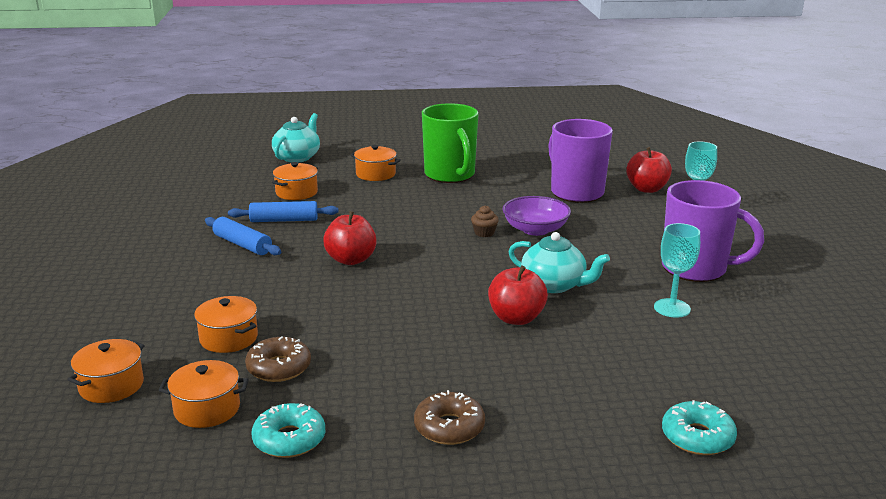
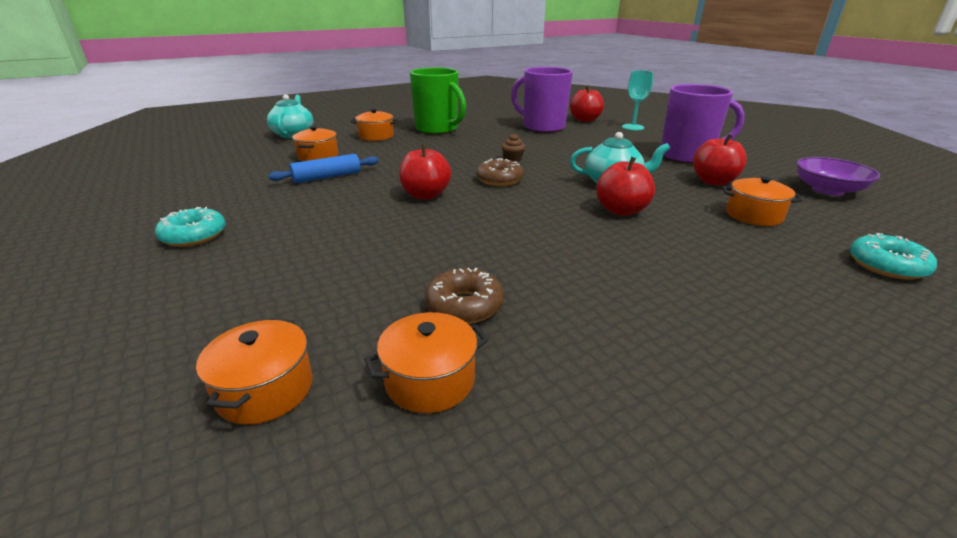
camera: 25 degrees left, 5 degrees up
orange pot [194,296,258,353] -> orange pot moved to [722,176,803,226]
blue rolling pin [205,217,281,255] -> none
turquoise donut [251,403,325,458] -> turquoise donut moved to [155,207,226,247]
brown donut [414,390,485,445] -> brown donut moved to [476,158,524,186]
purple bowl [503,196,571,236] -> purple bowl moved to [796,157,880,195]
turquoise goblet [654,223,700,318] -> red apple [693,134,747,186]

